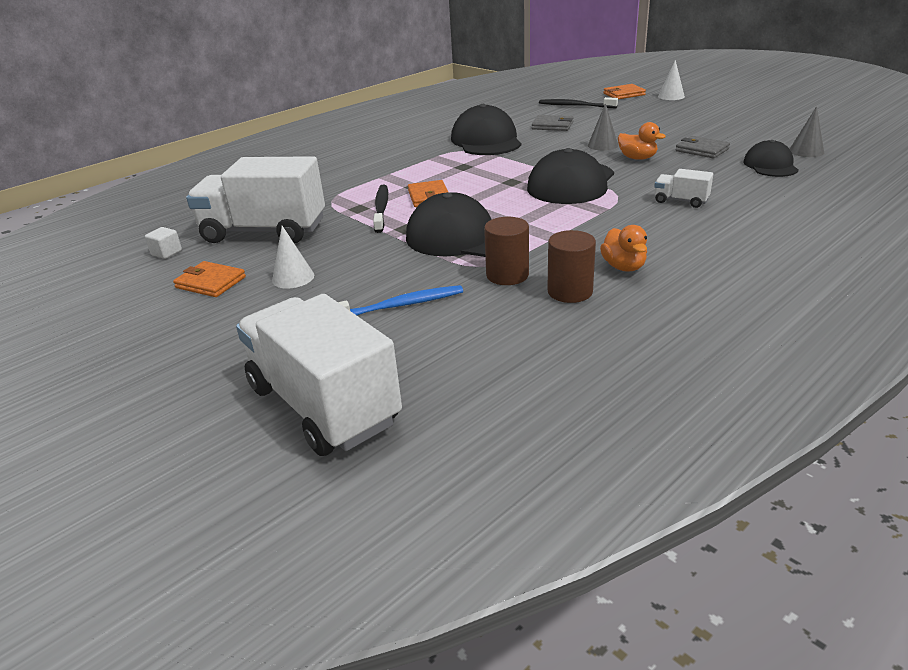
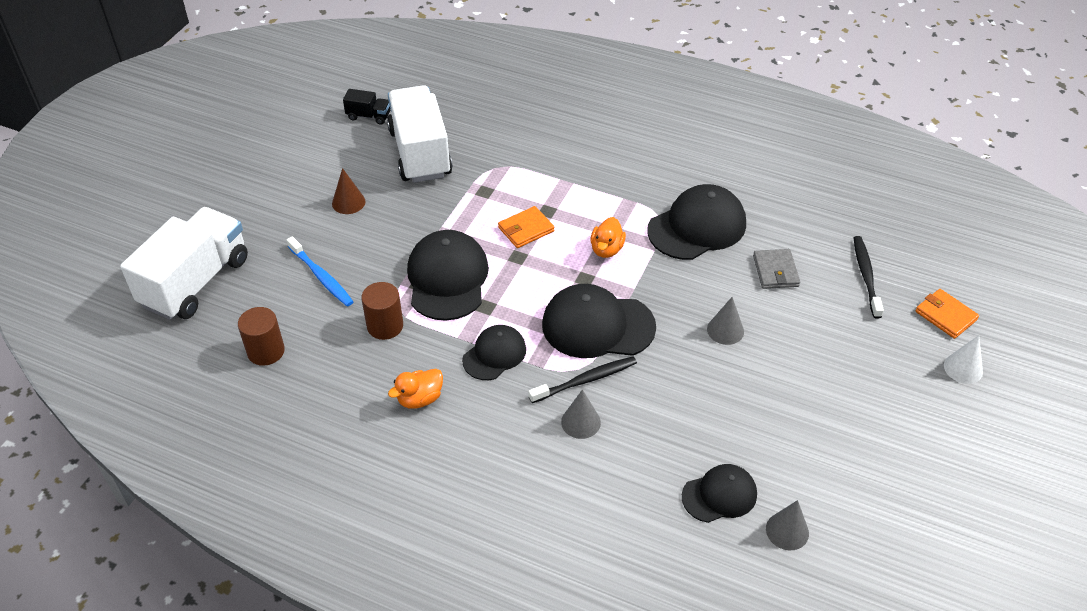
camera: 65 degrees right, 15 degrees up
white cube [145,227,182,259] -> black truck [343,89,390,125]
orange wallet [173,261,246,297] -> none
white cone [272,226,314,289] -> brown cone [332,168,366,214]
black toothbrush [373,185,388,233] -> black toothbrush moved to [528,357,637,403]
brown cylinder [547,230,596,303] -> brown cylinder moved to [238,307,285,366]
orange duck [618,122,666,160] -> orange duck moved to [591,217,626,258]
white truck [654,169,713,208] -> grey cone [561,389,601,439]
grey wallet [676,136,730,159] -> none
none -> black cap [462,325,526,380]

